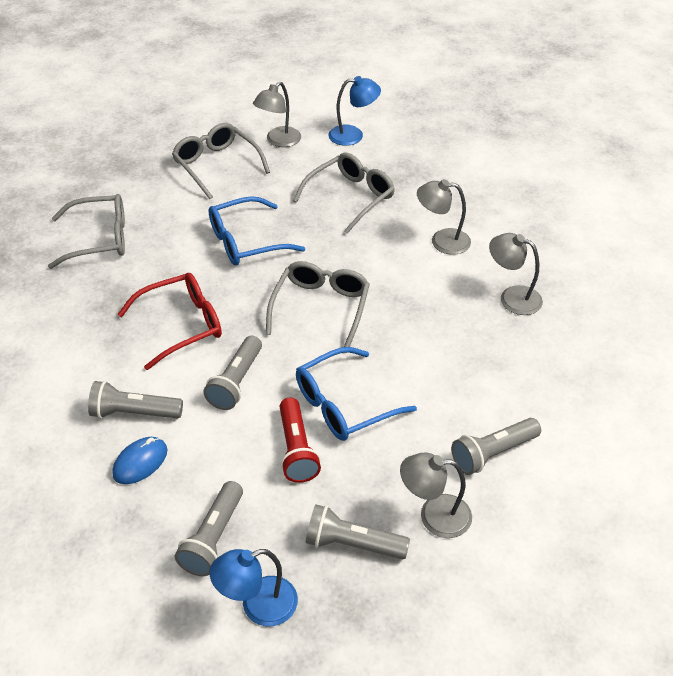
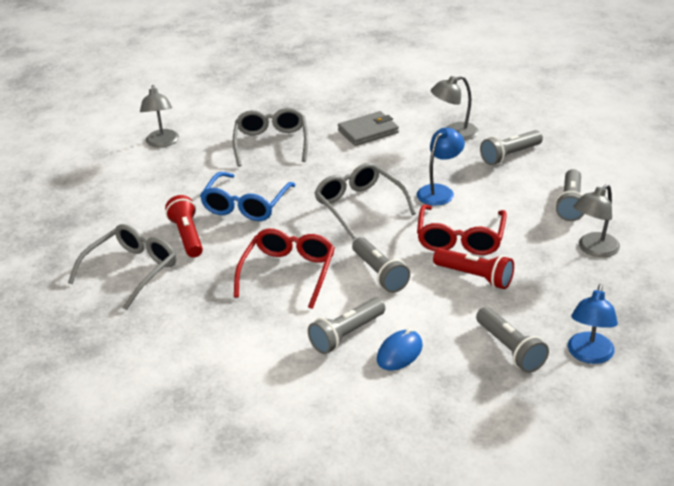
camera: 45 degrees left, 10 degrees down
blue mouse [112,437,167,484] -> blue mouse turned 45 degrees clockwise [377,328,423,371]
grey glasses [172,123,270,199] -> none
blue glasses [296,347,417,441] -> red glasses [417,205,507,255]
grey flashlight [306,504,410,559] -> grey flashlight moved to [480,130,543,165]
blue lamp [329,76,381,146] -> blue lamp moved to [417,128,465,206]
grey lamp [417,179,471,255] -> grey wallet [338,111,399,146]
none -> red flashlight [165,195,203,257]

